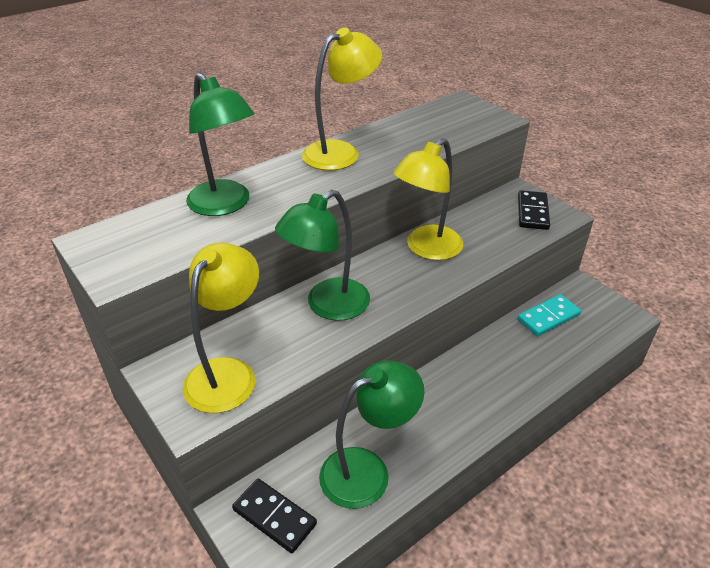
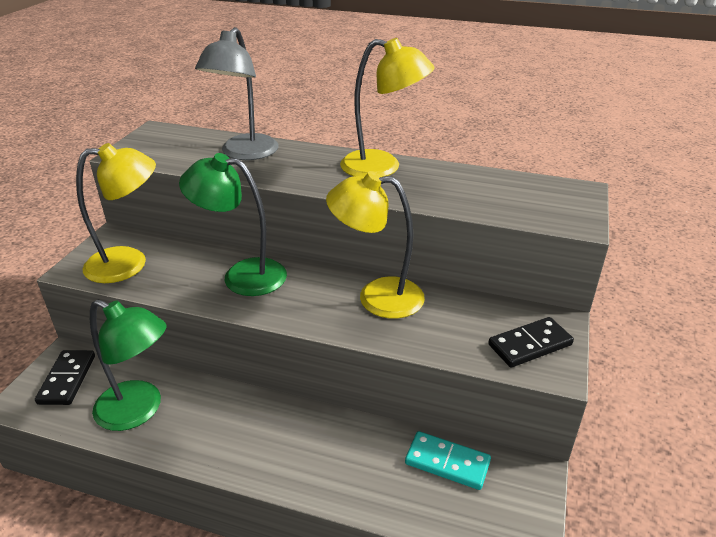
camera: 55 degrees right, 5 degrees down
green lamp [186,73,255,216] -> grey lamp [195,27,278,160]

